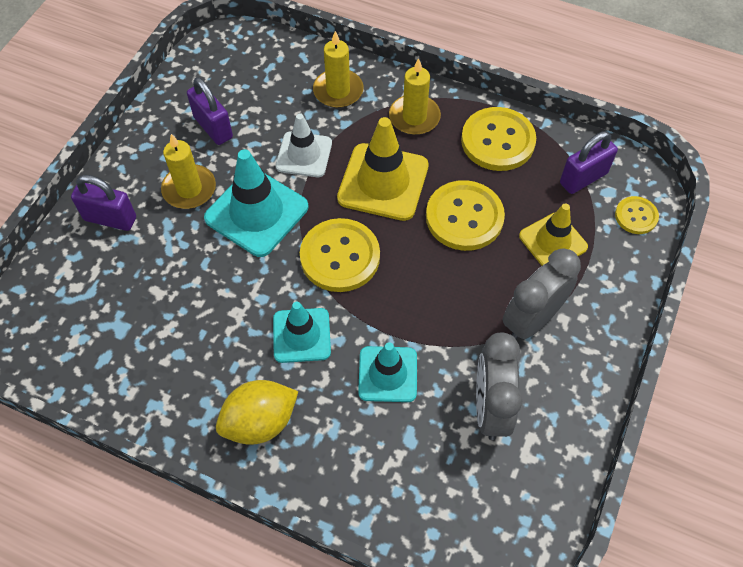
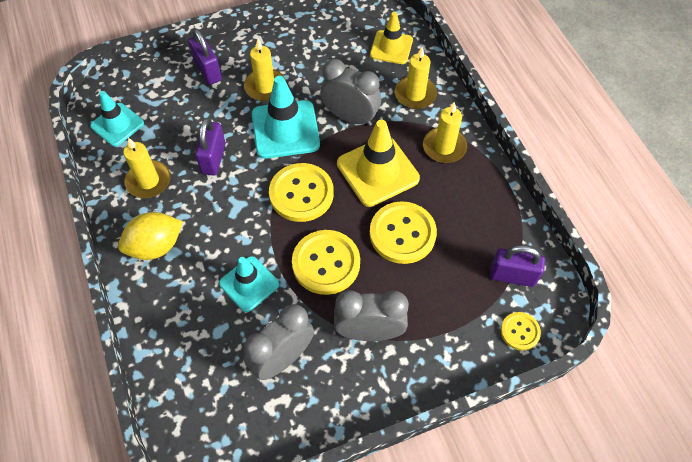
camera: 45 degrees right, 0 degrees up
purple padlock [187,77,233,145] -> purple padlock moved to [195,118,225,176]
yellow lemon [216,380,298,445] -> yellow lemon turned 45 degrees counterclockwise [118,212,183,260]
turquoise traffic cone [273,302,331,363] -> turquoise traffic cone moved to [90,91,144,146]
white traffic cone [276,113,332,177] -> grey clock [320,59,381,126]
yellow button [461,107,536,171] -> yellow button moved to [292,230,360,295]
yellow traffic cone [519,203,588,266] -> yellow traffic cone moved to [370,12,413,64]
none -> yellow candle [123,138,171,198]

